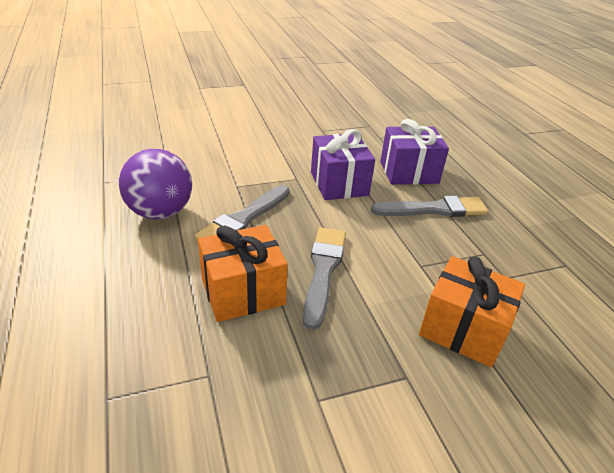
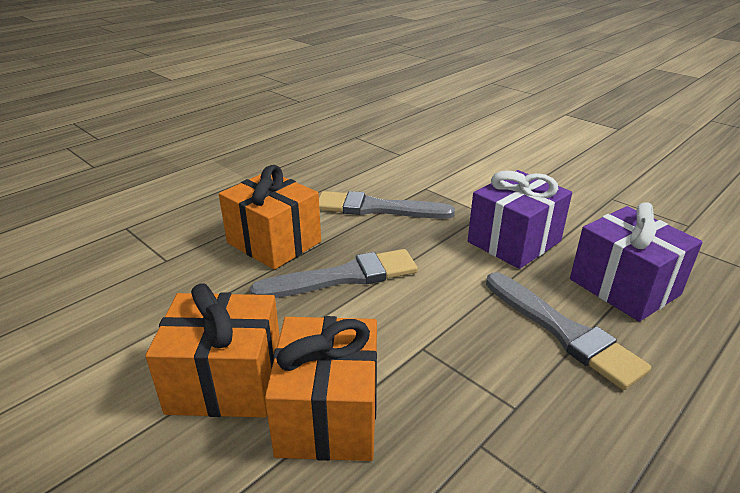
camera: 65 degrees right, 5 degrees down
purple ball [119,149,192,219] -> none
none -> orange gift [145,283,280,417]

